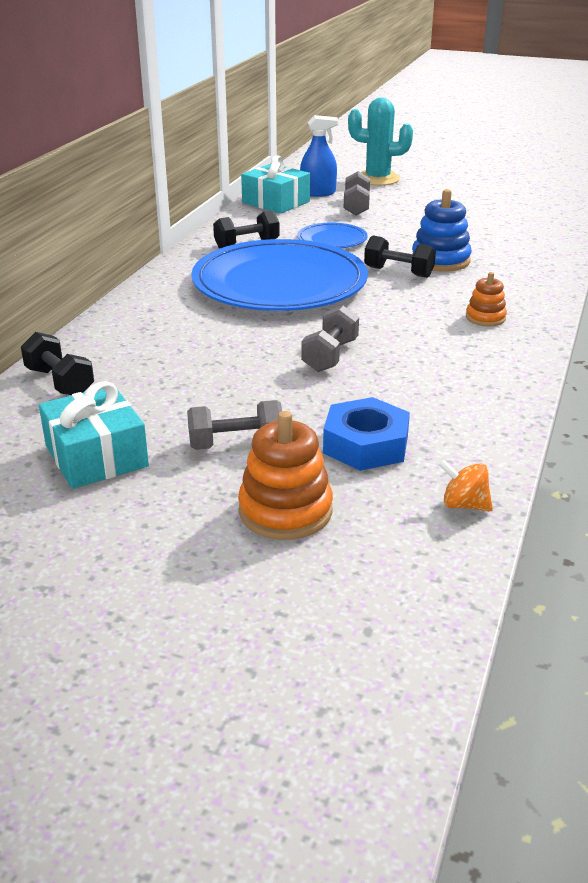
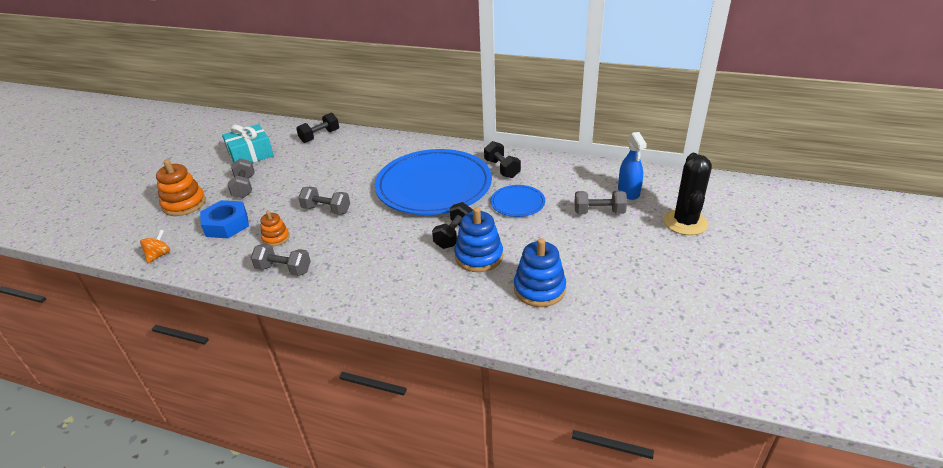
camera: 90 degrees right, 5 degrees up
turquoise gift [241,155,310,214] -> none
turquoise cactus [348,97,413,186] -> black cactus [664,153,712,235]
orange stacking toy [466,272,507,326] -> orange stacking toy moved to [261,211,290,246]
none -> grey dumbbell [251,244,311,276]
none -> blue stacking toy [514,238,566,307]

